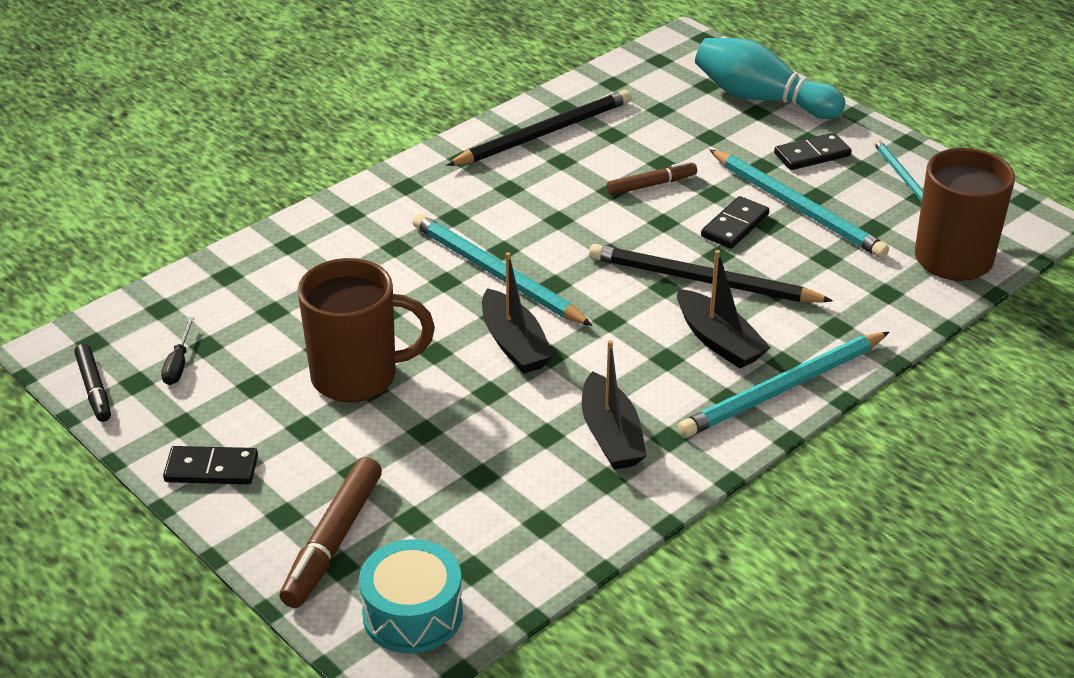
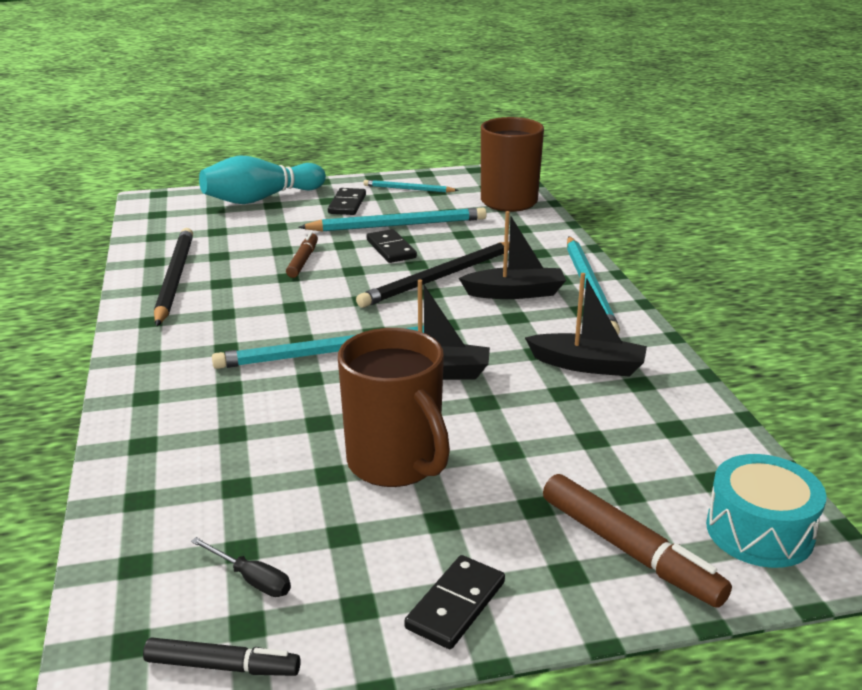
camera: 60 degrees left, 10 degrees down
brown mug [298,258,435,402] -> brown mug turned 120 degrees clockwise [338,328,450,487]

